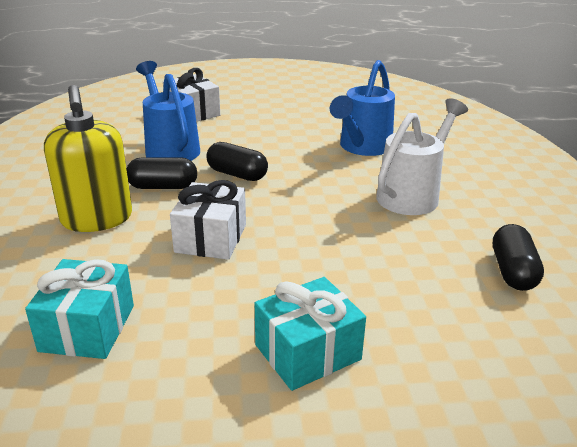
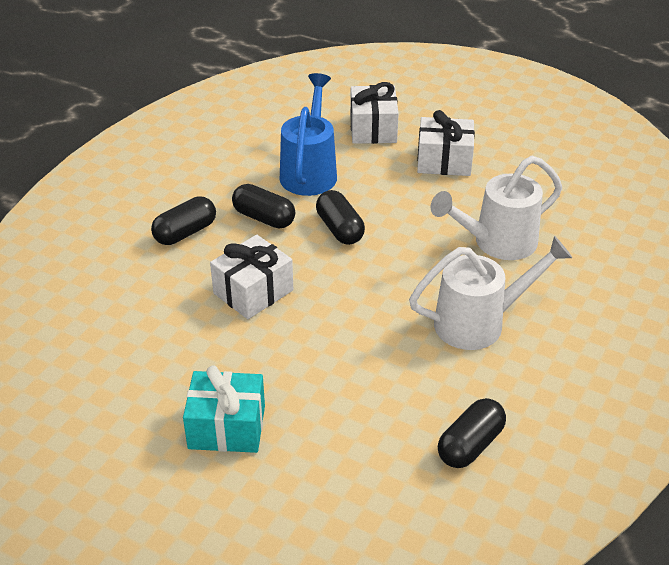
camera: 35 degrees right, 10 degrees up
turquoise gift [25,259,134,359] -> none
yellow soap dispenser [44,85,132,232] -> black capsule [151,196,216,245]
blue watering can [330,60,395,156] -> white watering can [431,156,562,260]
none -> white gift [417,110,475,176]

